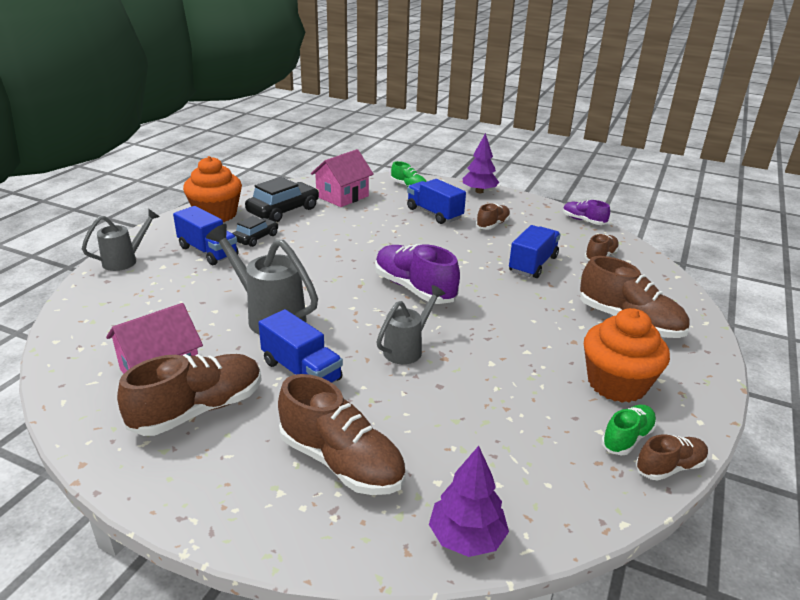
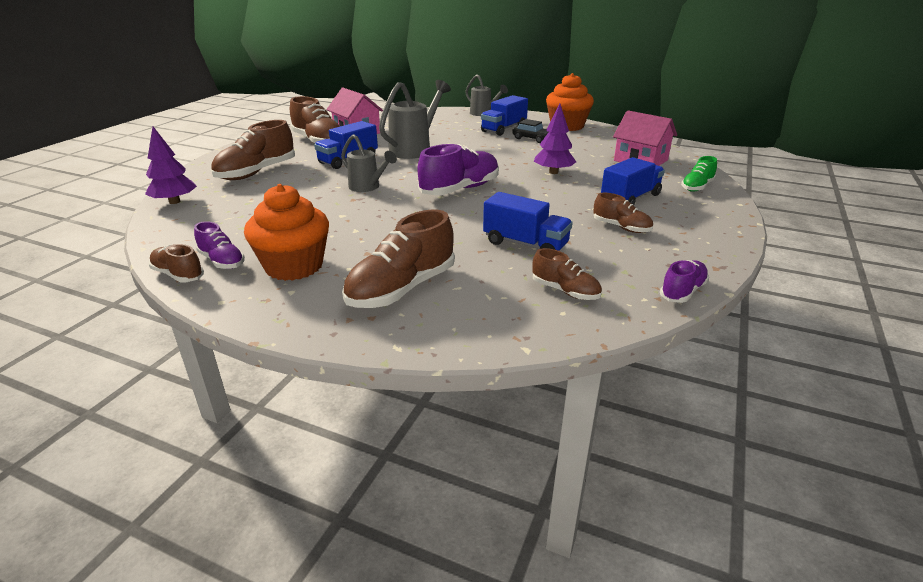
camera: 90 degrees right, 0 degrees up
black car [245,177,319,222] -> none
purple tree [463,133,499,193] -> purple tree moved to [534,104,576,174]
green shoe [601,405,657,455] -> purple shoe [194,221,245,269]
brown shoe [636,434,708,481] -> brown shoe turned 150 degrees clockwise [149,244,204,282]

